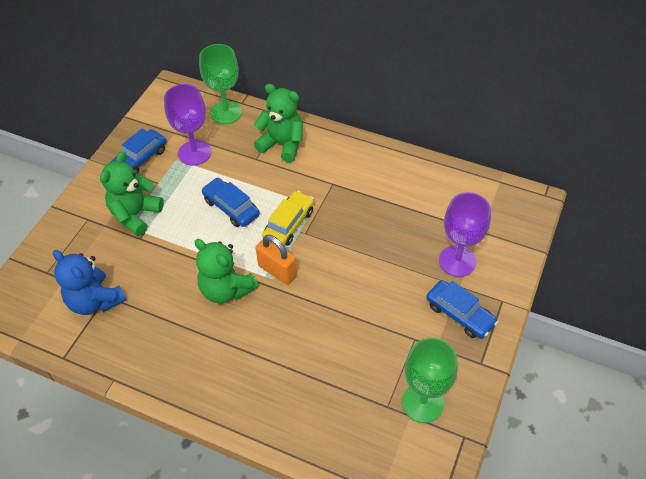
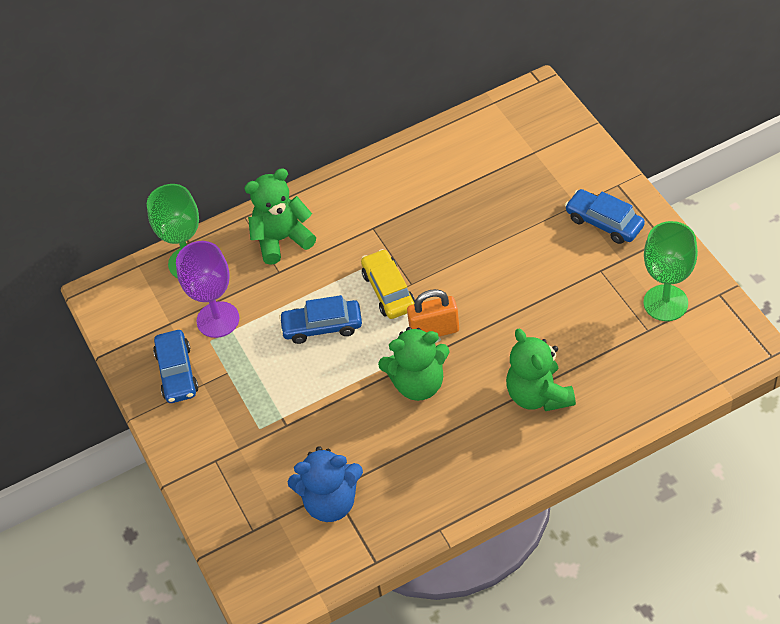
camera: 45 degrees left, 0 degrees up
green teddy bear [100,152,164,236] -> green teddy bear moved to [506,329,576,411]
blue car [426,280,498,338] -> blue car turned 135 degrees counterclockwise [565,189,645,244]
purple goblet [439,192,491,277] -> none

